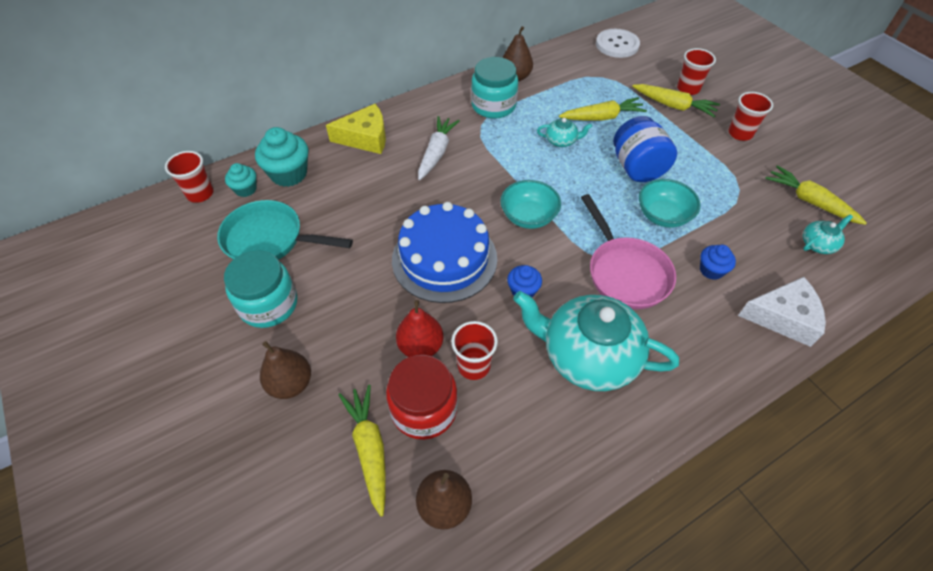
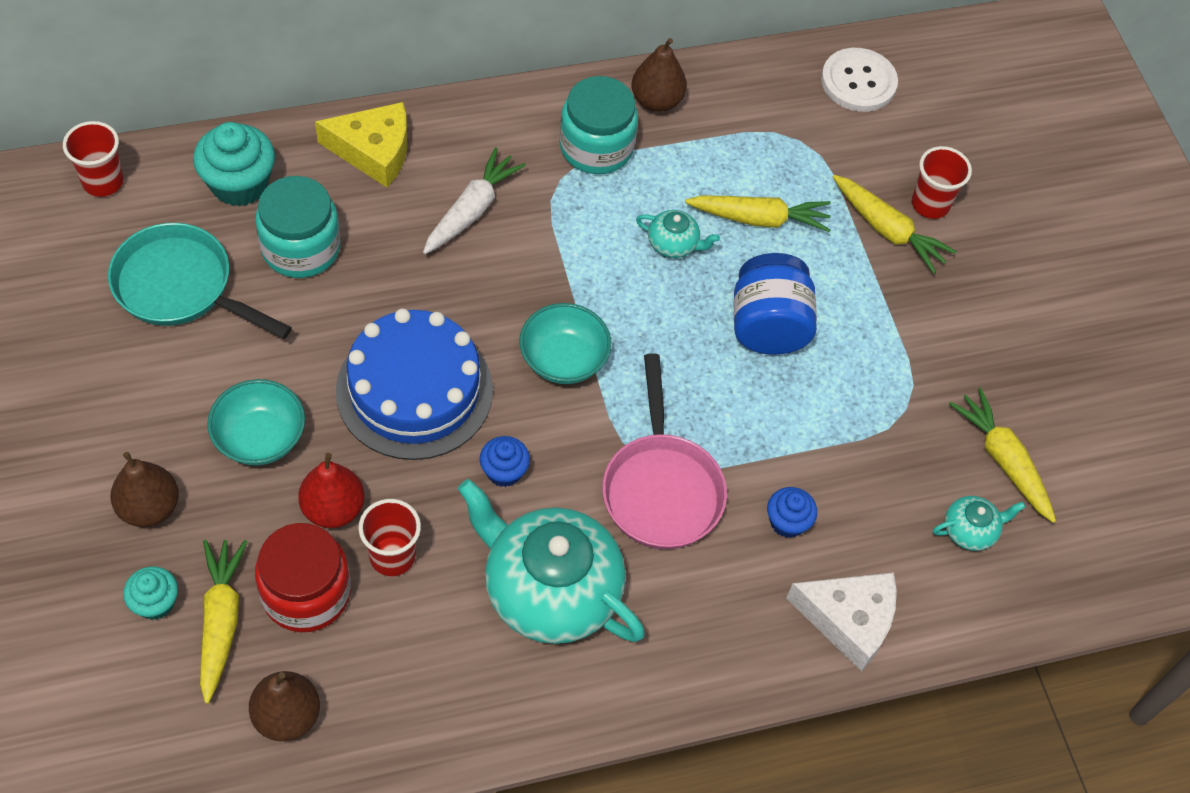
camera: 10 degrees right, 5 degrees up
turquoise jar [224,250,297,328] -> turquoise jar moved to [255,176,341,278]
turquoise cupcake [225,163,257,197] -> turquoise cupcake moved to [123,566,178,620]
turquoise bowl [639,179,701,228] -> turquoise bowl moved to [207,379,305,465]
red cup [728,92,773,141] -> none

